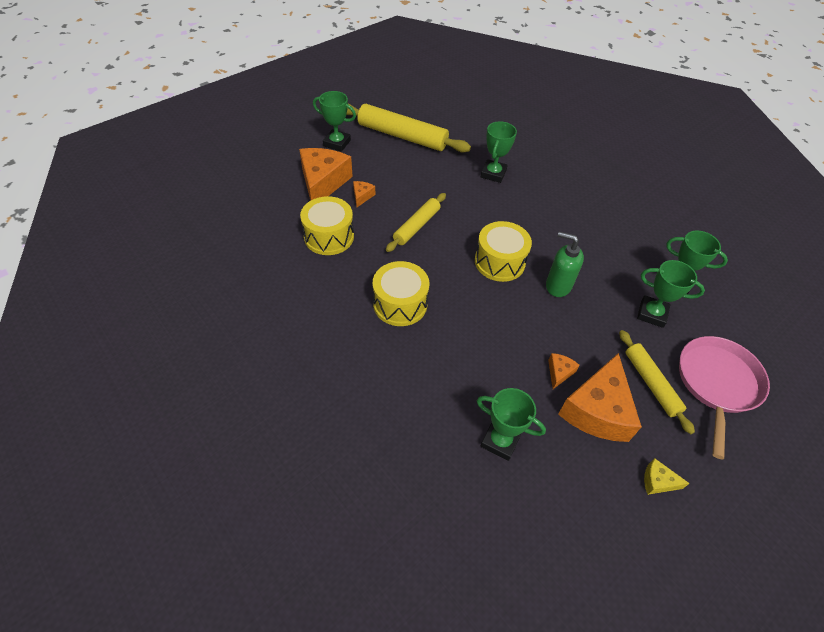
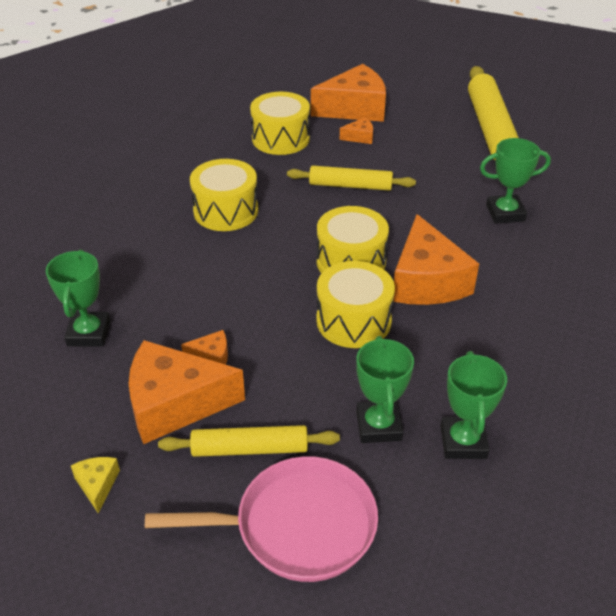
camera: 65 degrees right, 10 degrees down
green trophy [313,91,356,152] -> none
green soap dispenser [546,232,584,297] -> yellow drum [316,261,395,348]
yellow rolling pin [619,330,695,434] -> yellow rolling pin turned 45 degrees clockwise [158,425,340,457]
none -> orange cheese [393,214,479,305]

